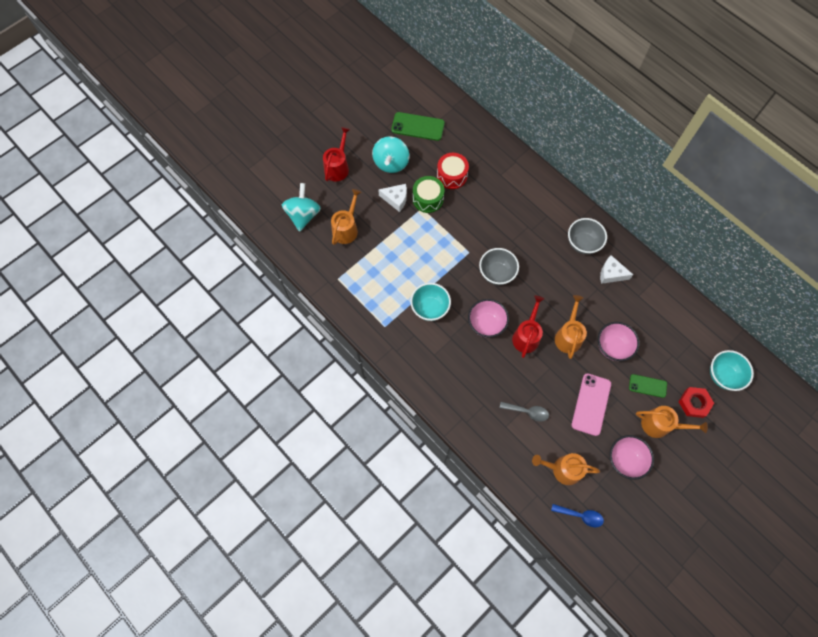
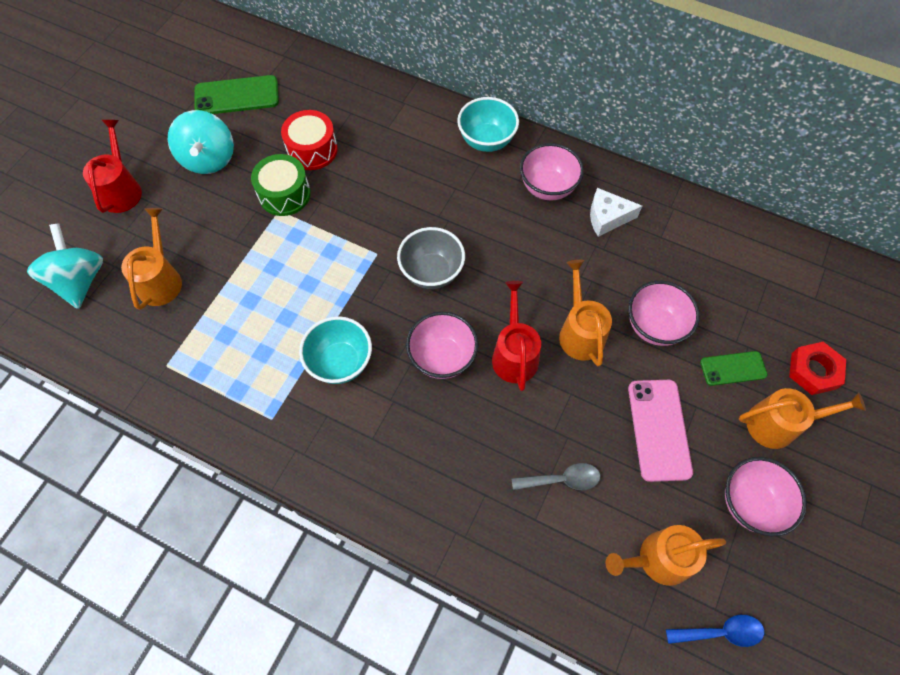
camera: 20 degrees left, 5 degrees down
white cheese [378,184,407,212] -> none
grey bowl [568,218,607,254] -> pink bowl [520,143,584,200]
turquoise bowl [710,350,754,391] -> turquoise bowl moved to [457,97,519,152]

